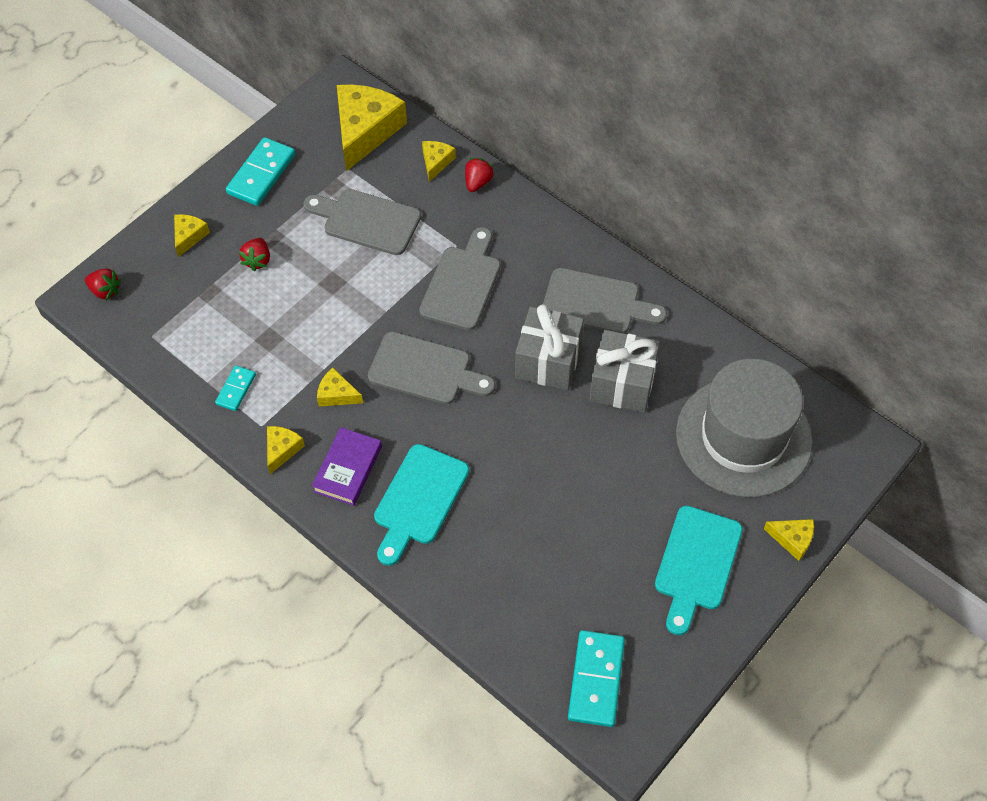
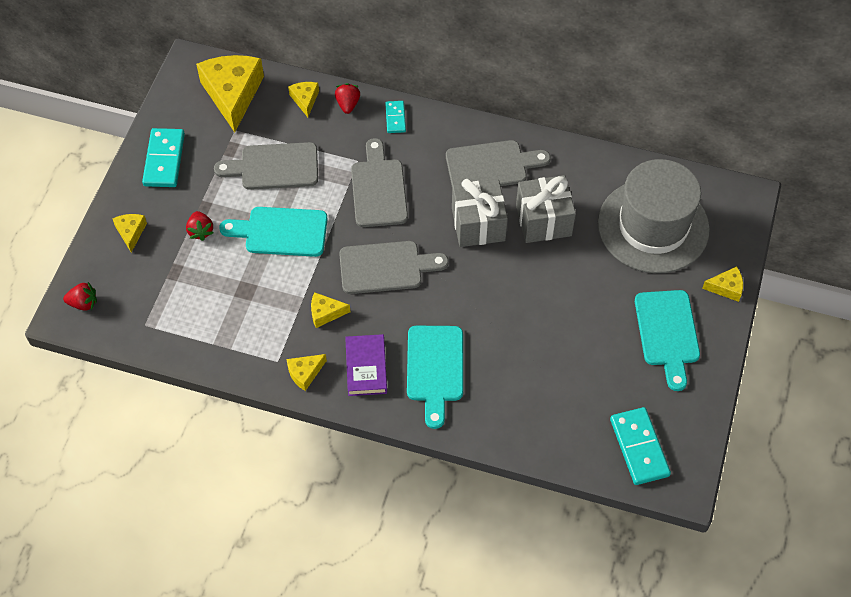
camera: 25 degrees left, 0 degrees up
turquoise domino [215,365,256,411] -> turquoise domino moved to [385,101,406,133]
yellow cheese [267,426,305,474] -> yellow cheese turned 120 degrees counterclockwise [286,354,327,391]
none -> turquoise cutting board [219,207,328,257]

